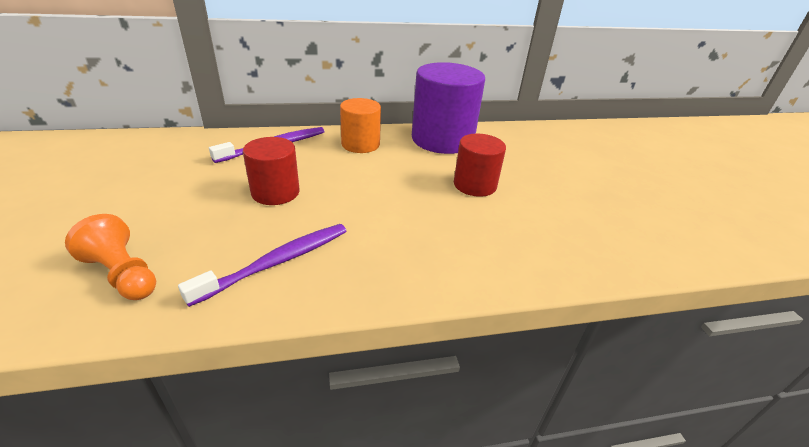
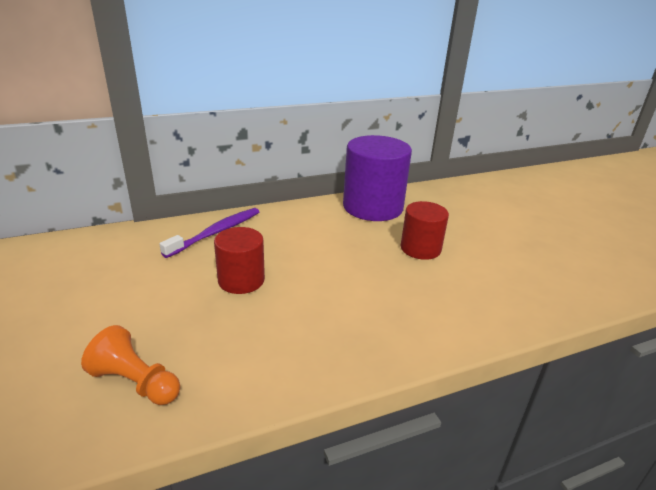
camera: 10 degrees left, 5 degrees down
purple toothbrush [178,224,346,307] -> none
orange cylinder [340,98,381,153] -> none

